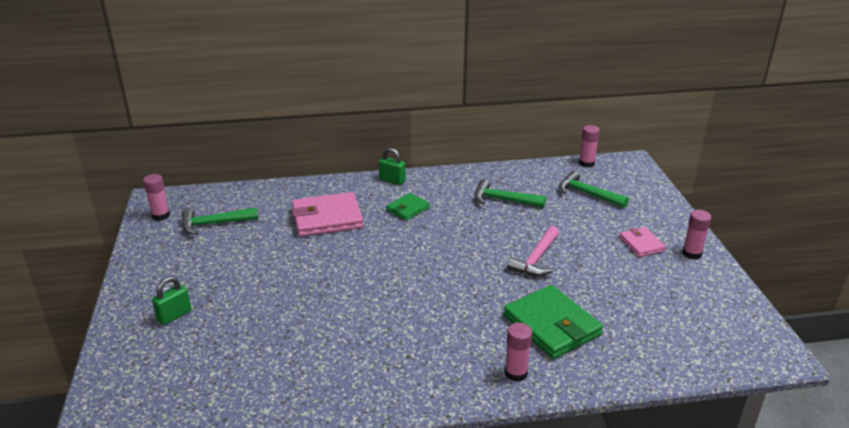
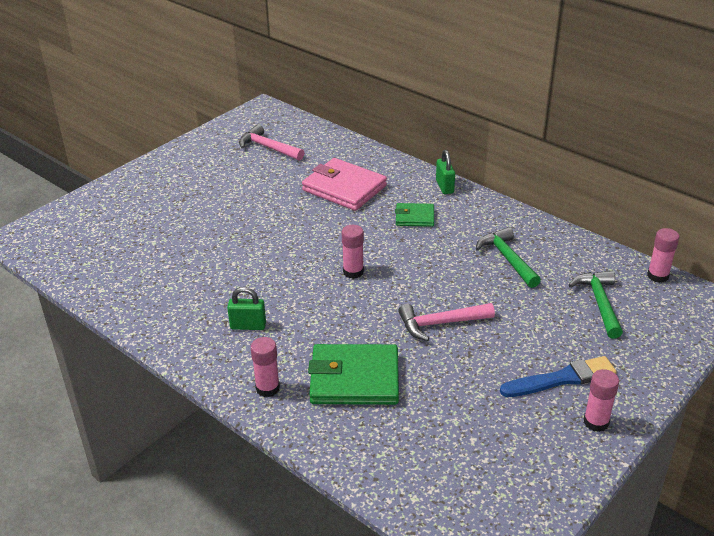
camera: 50 degrees right, 5 degrees up
pink glue stick [143,174,170,221] -> pink glue stick moved to [342,225,364,279]
green padlock [152,277,192,325] -> green padlock moved to [227,287,266,330]
green hammer [182,207,258,235] -> pink hammer [239,124,305,161]
green wallet [503,285,603,359] -> green wallet turned 75 degrees clockwise [308,344,399,405]
pink wallet [619,227,666,257] -> blue brush [500,356,617,397]

